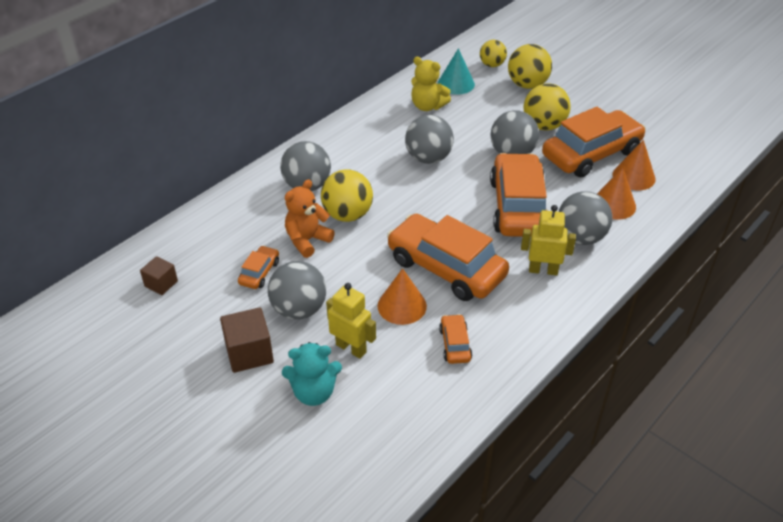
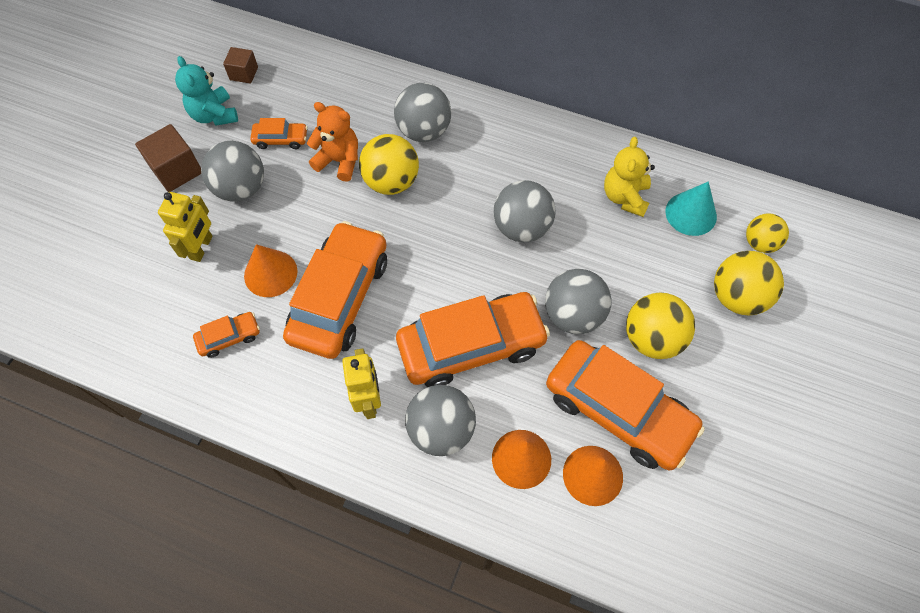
camera: 70 degrees right, 20 degrees up
turquoise teddy bear [282,342,342,406] -> turquoise teddy bear moved to [175,56,238,126]

